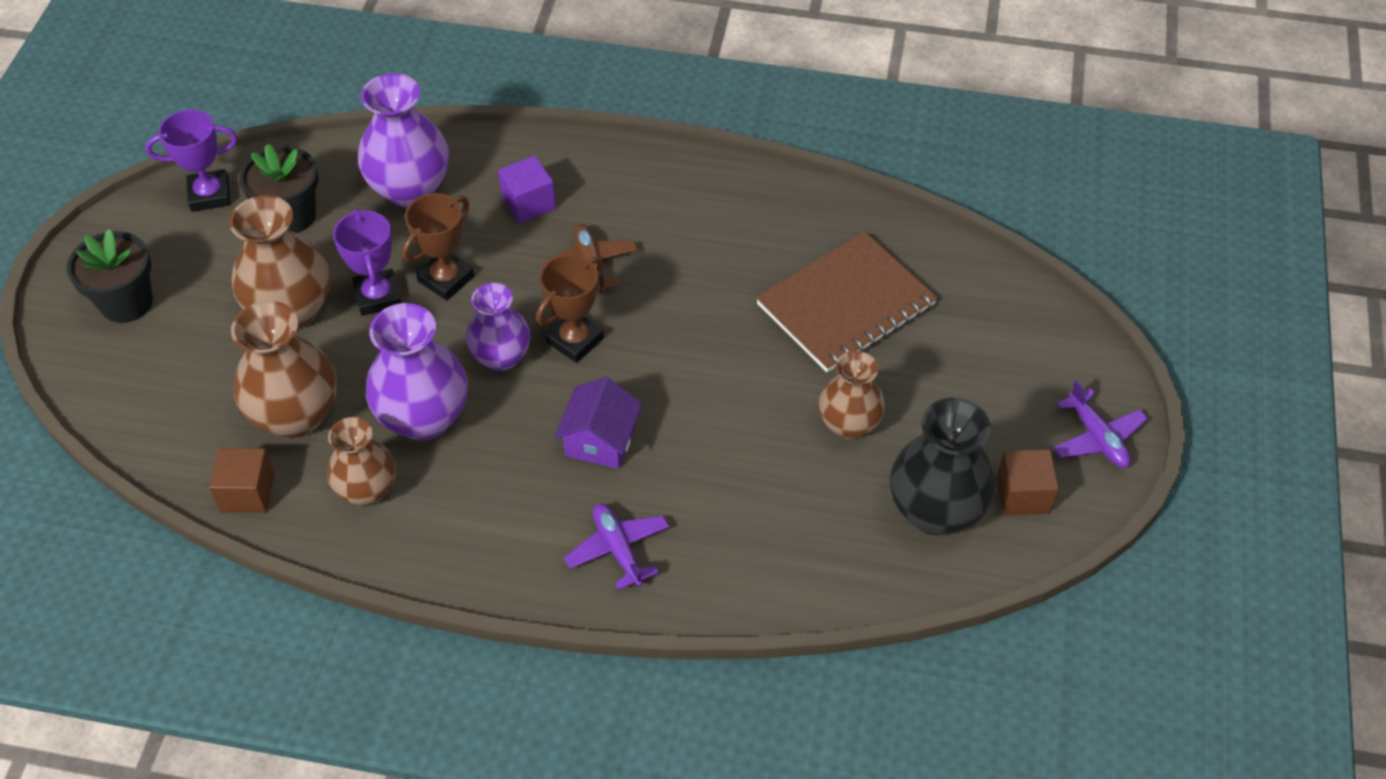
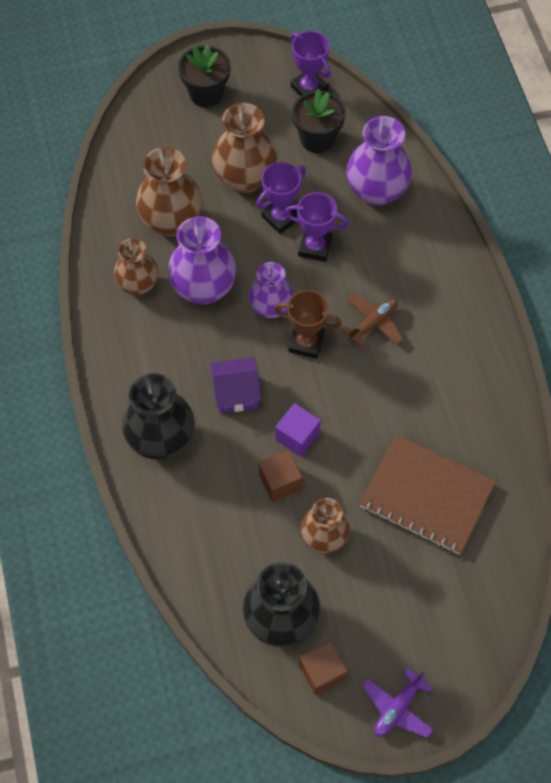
camera: 65 degrees right, 10 degrees up
brown cube [209,448,275,513] -> brown cube moved to [259,450,302,502]
brown trophy [402,193,474,300] -> purple trophy [284,192,349,262]
purple cube [498,155,556,224] -> purple cube moved to [275,403,321,457]
purple plane [564,503,669,590] -> black vase [122,373,195,460]

